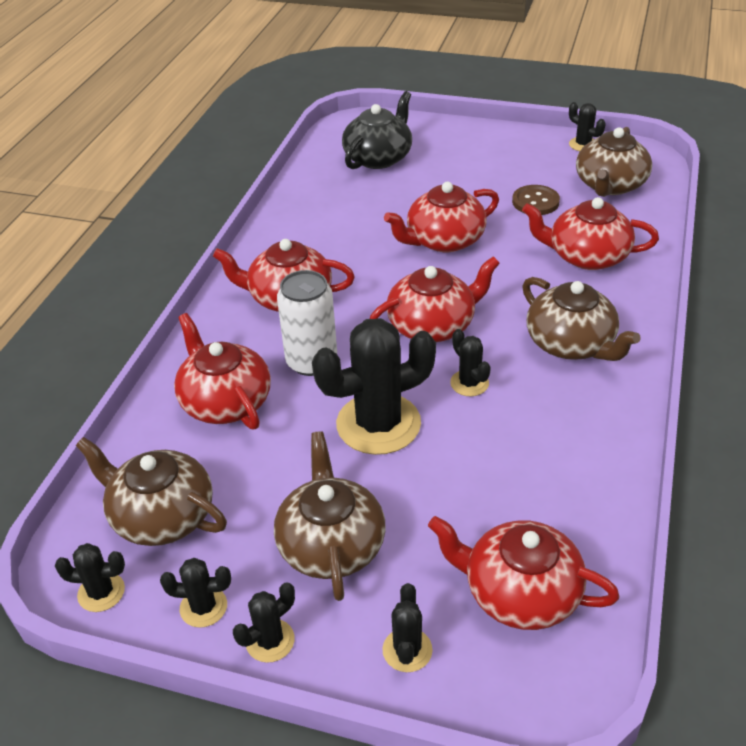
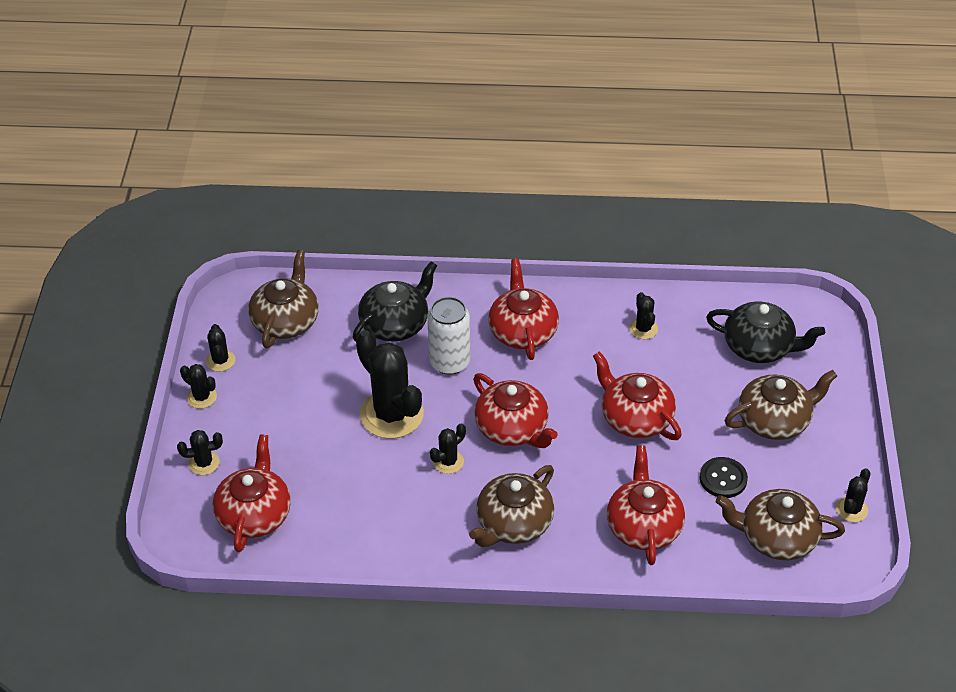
camera: 75 degrees right, 5 degrees up
black cactus [55,543,125,612] -> black cactus moved to [629,292,658,339]
red teapot [174,313,271,429] -> black teapot [353,261,437,342]
brown teapot [274,431,386,601] -> brown teapot moved to [725,370,837,440]
brown button [512,185,560,215] -> black button [700,457,748,498]

